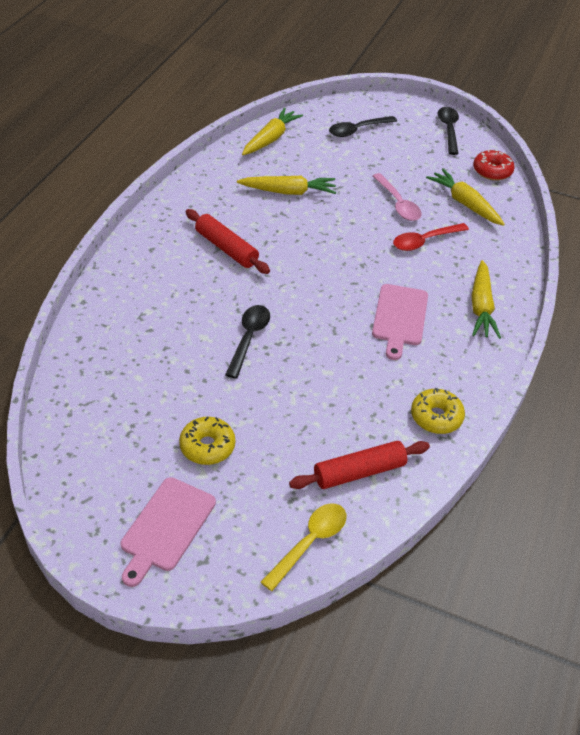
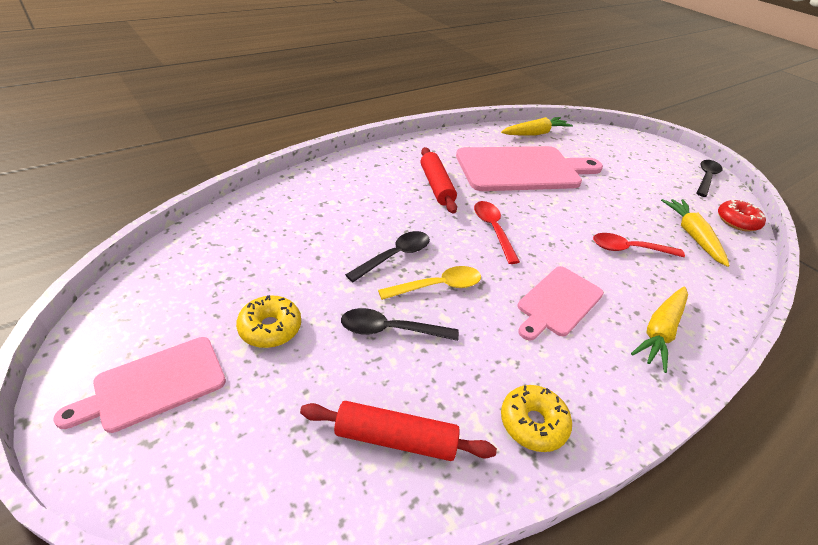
camera: 30 degrees right, 5 degrees down
yellow carrot [237,176,336,195] -> pink cutting board [456,146,603,191]
yellow spoon [261,503,346,591] -> yellow spoon moved to [378,266,481,300]
black spoon [329,116,397,137] -> black spoon moved to [341,308,459,341]
pink spoon [373,173,422,221] -> none
none -> red spoon [474,201,520,264]

